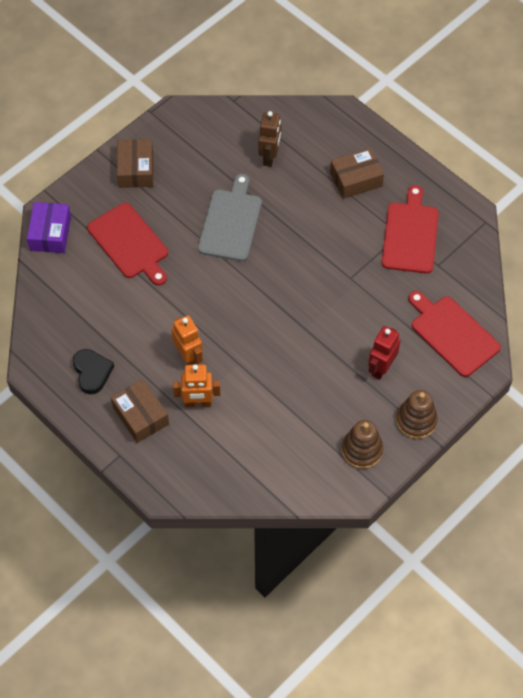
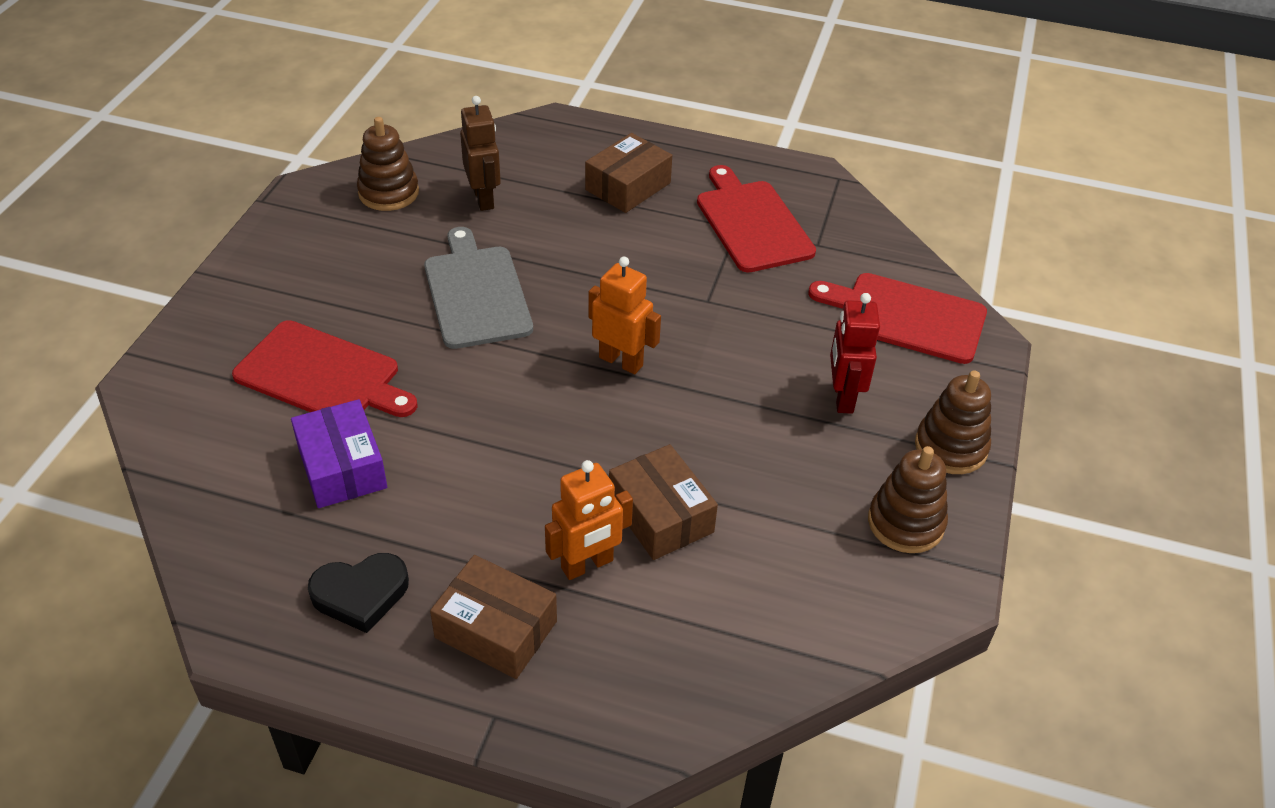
camera: 30 degrees left, 15 degrees down
purple box [27,202,71,253] -> purple box moved to [291,399,387,508]
black heart [73,349,114,394] -> black heart turned 120 degrees clockwise [308,553,409,633]
brown box [117,139,153,188] -> brown box moved to [609,444,718,560]
orange robot [171,315,203,365] -> orange robot moved to [589,257,661,374]
none -> brown stacking toy [357,117,419,211]

